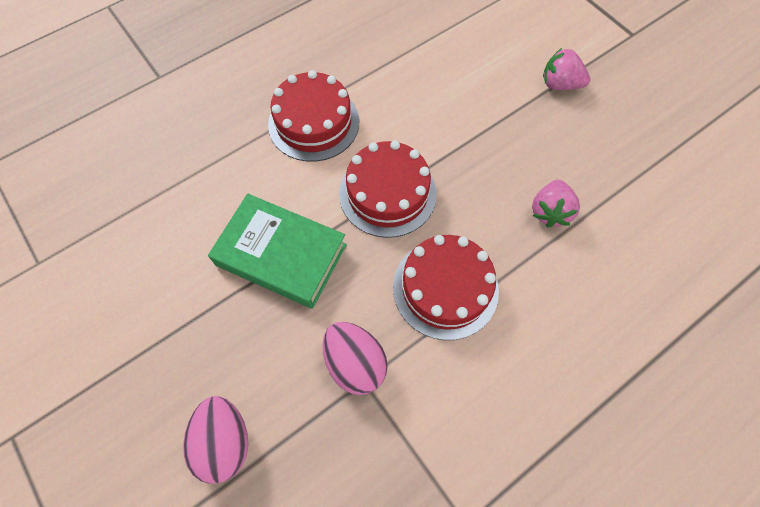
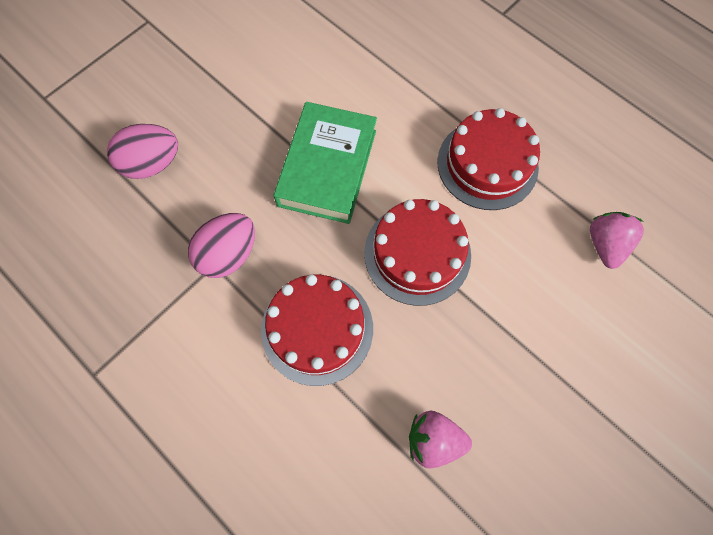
camera: 80 degrees right, 5 degrees up
pink strawberry [543,48,590,90] -> pink strawberry moved to [590,212,644,269]

